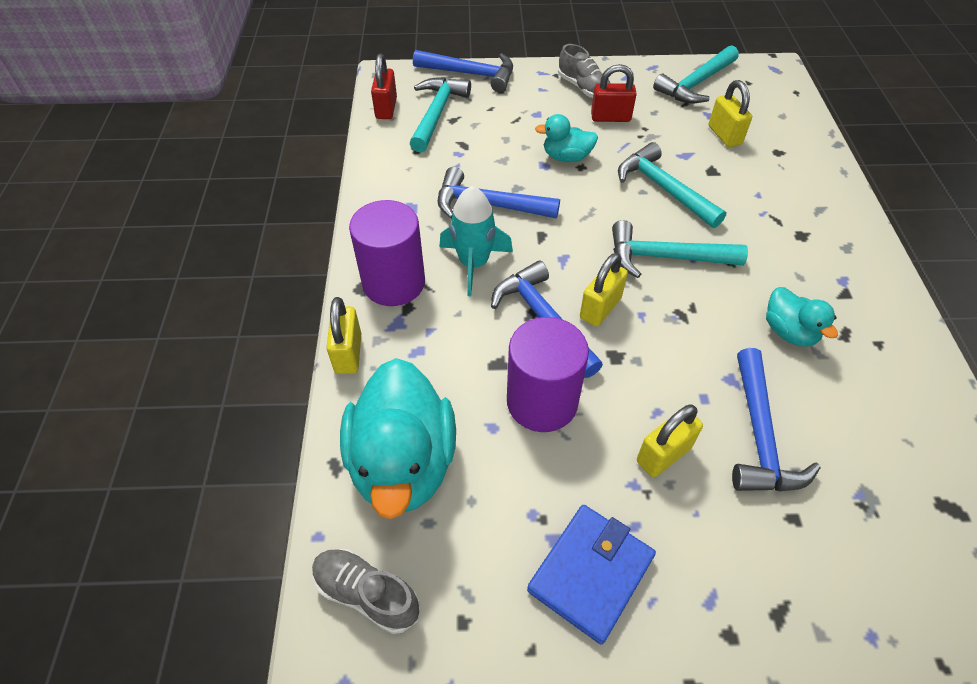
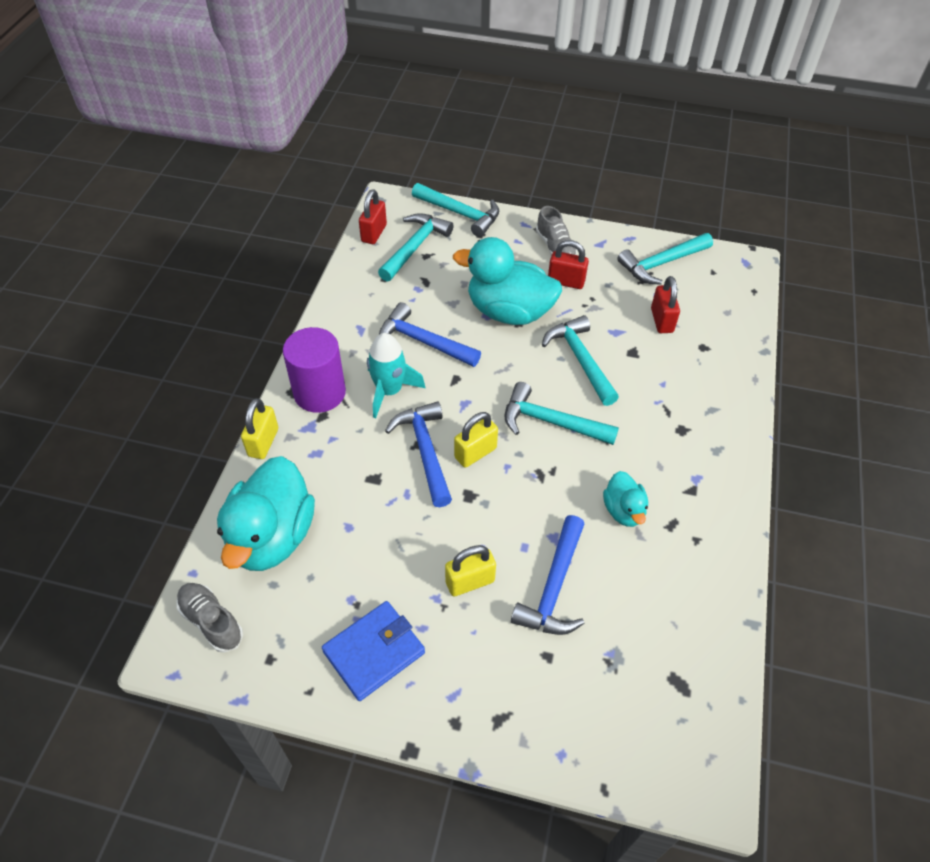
camera: 15 degrees right, 0 degrees up
blue hammer [413,50,513,92] -> turquoise hammer [412,183,499,237]
purple cylinder [507,317,589,432] -> none
turquoise duck [535,114,598,162] -> turquoise duck [453,237,562,325], size x1.97
yellow padlock [709,80,752,147] -> red padlock [651,276,680,333]

